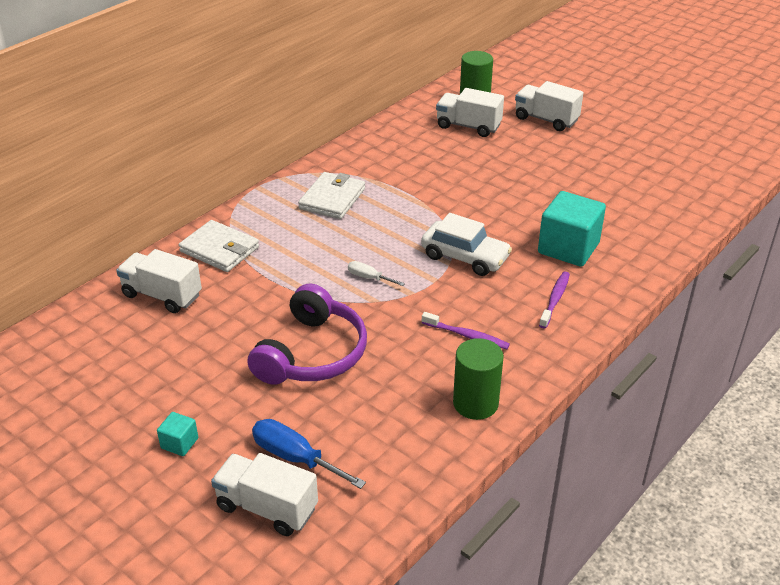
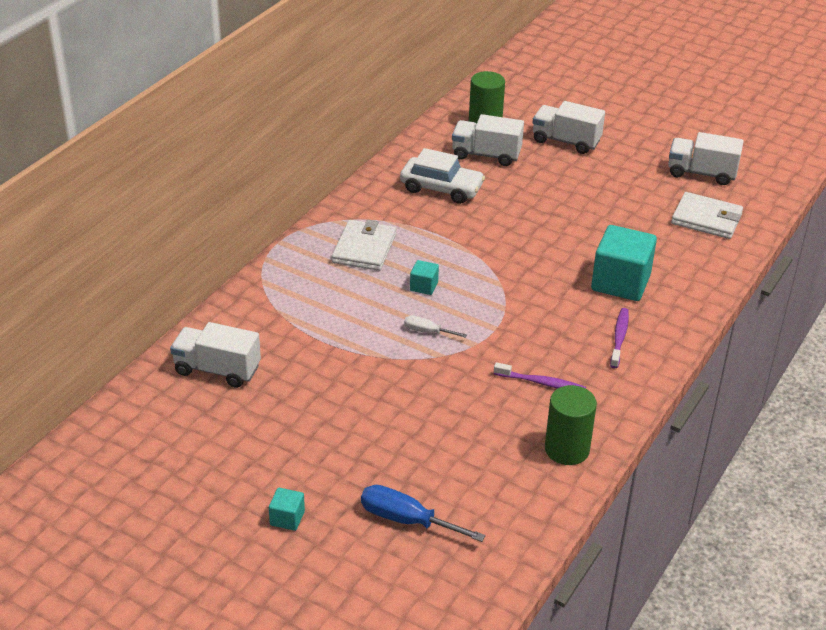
camera: 10 degrees left, 0 degrees up
white wallet [179,220,259,272] -> white wallet moved to [671,192,743,239]
white truck [211,453,318,536] -> white truck moved to [668,132,744,185]
purple headphones [247,283,367,385] -> none
white car [421,213,512,276] -> white car moved to [400,148,485,204]
none -> turquoise cube [410,260,439,295]

